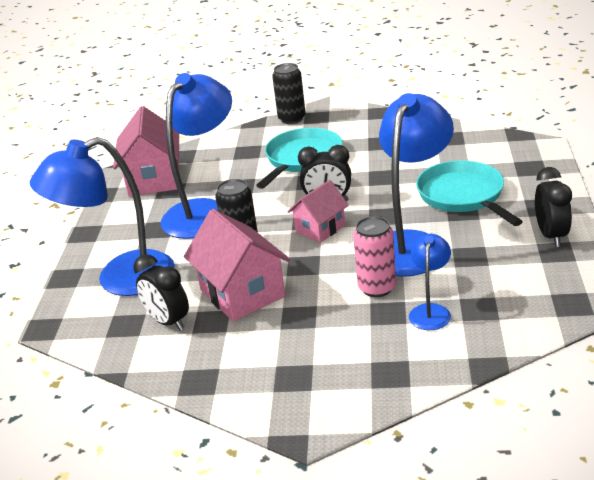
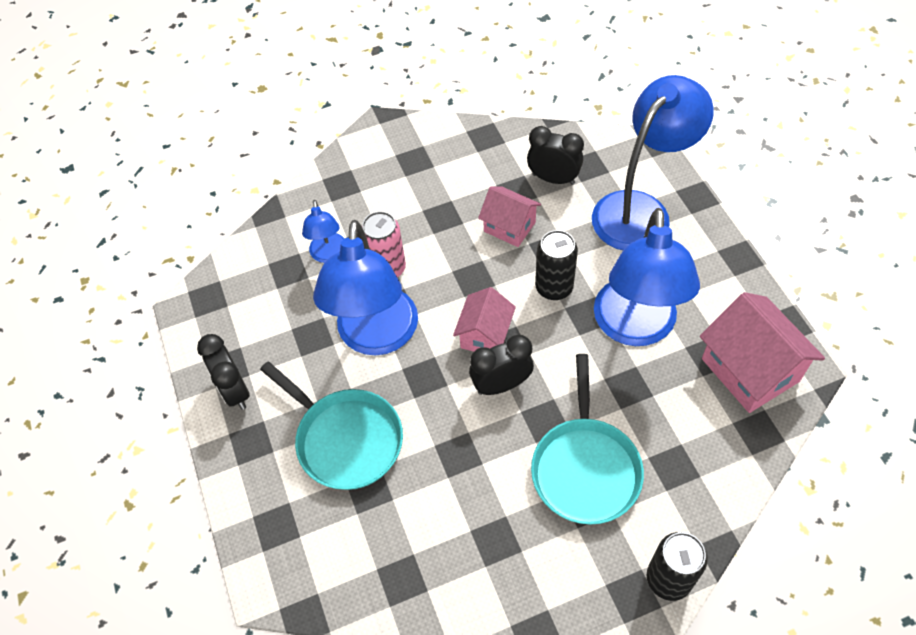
camera: 155 degrees right, 25 degrees up
pink house [184,209,291,321] -> pink house [478,186,541,247], size x0.61

